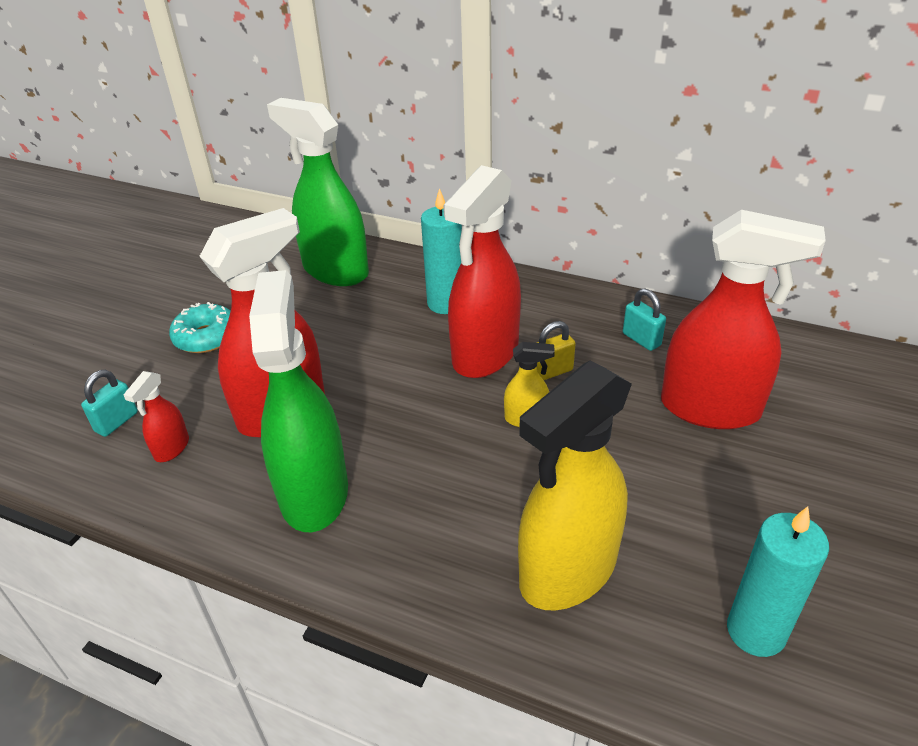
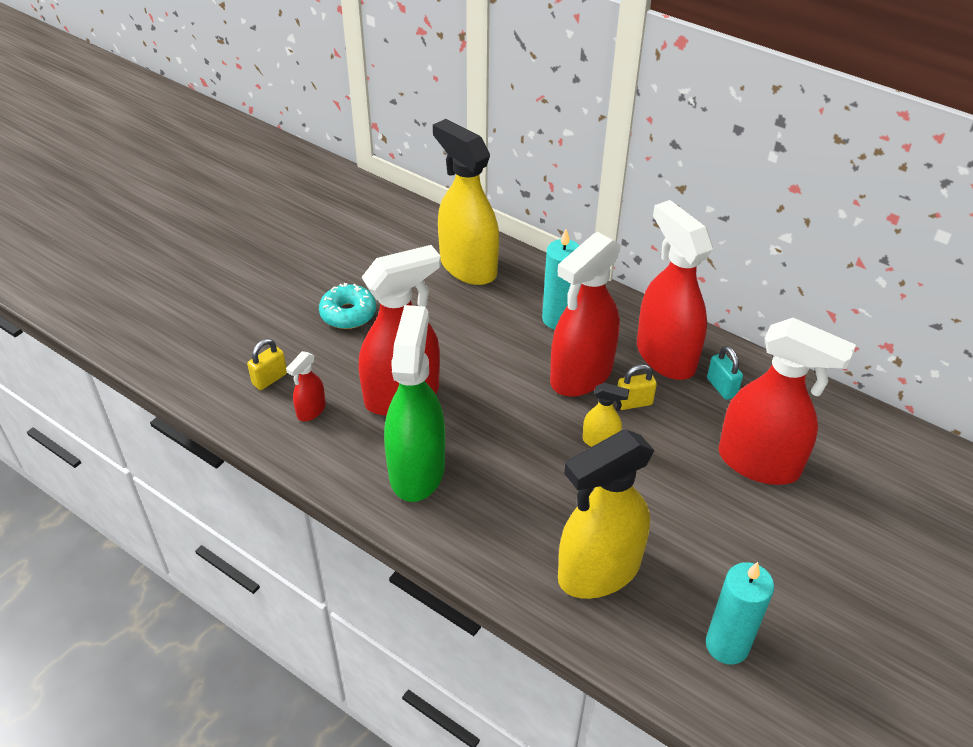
camera: 10 degrees right, 5 degrees up
turquoise padlock [81,370,138,437] -> yellow padlock [247,339,287,390]
green spray bottle [267,98,369,286] -> yellow spray bottle [433,119,499,285]
none -> red spray bottle [637,200,713,380]

